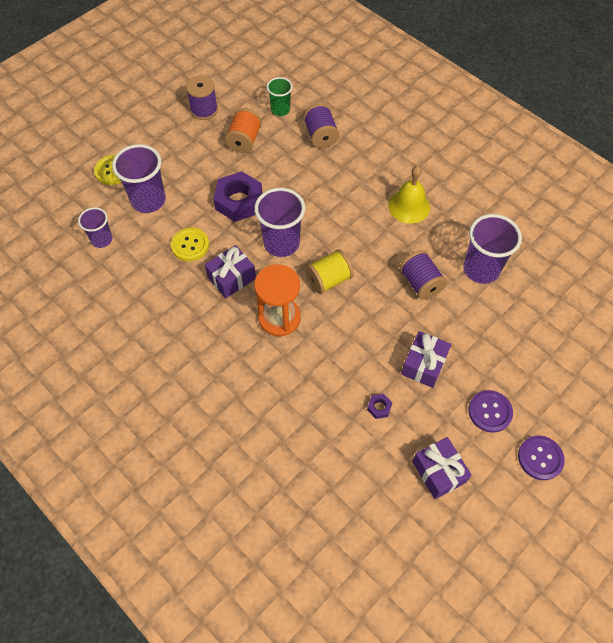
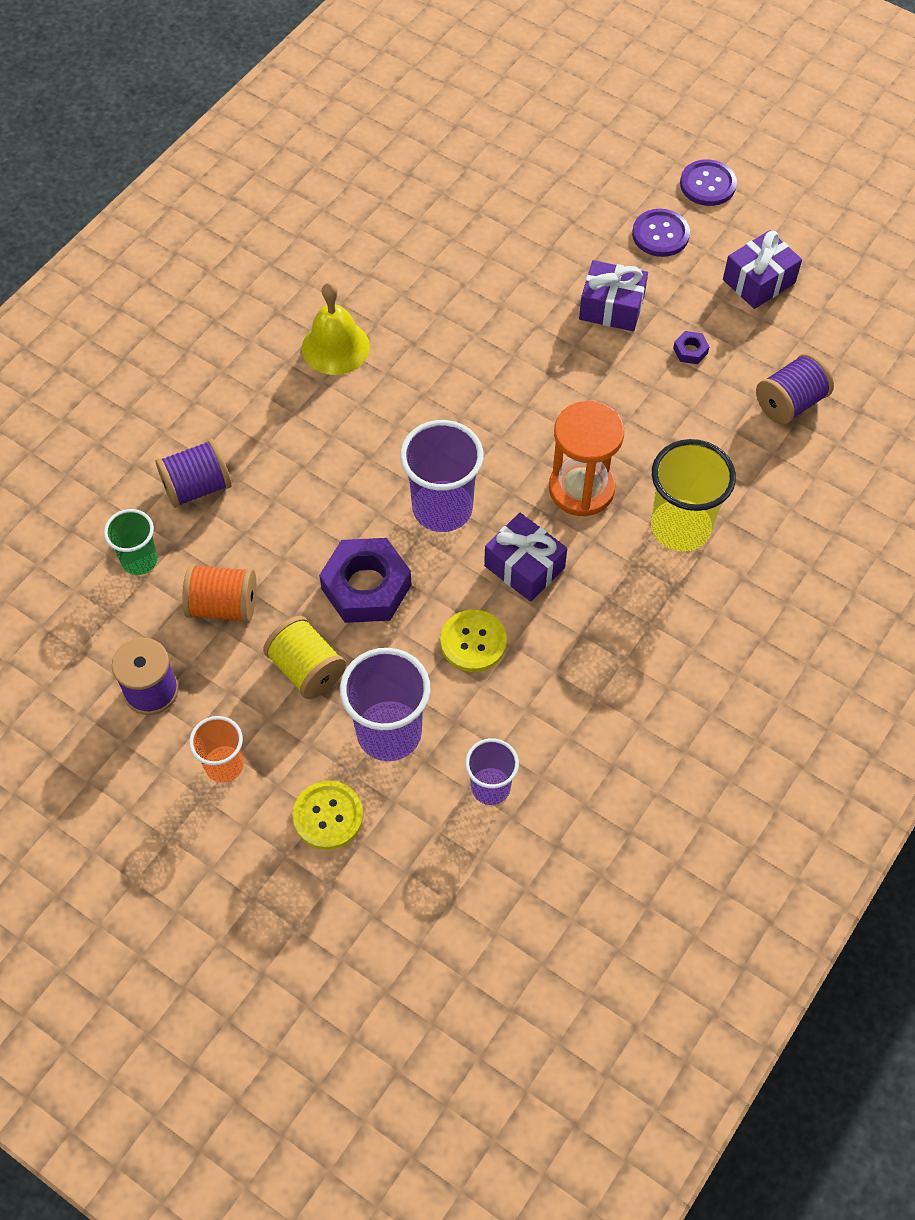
camera: 100 degrees left, 0 degrees up
yellow spool [305,249,354,294] -> yellow spool moved to [263,616,346,699]
purple spool [399,250,447,299] -> purple spool moved to [756,353,834,425]
purple cup [463,214,522,284] -> none
none -> orange cup [189,716,244,783]
none -> yellow cup [651,439,736,552]

